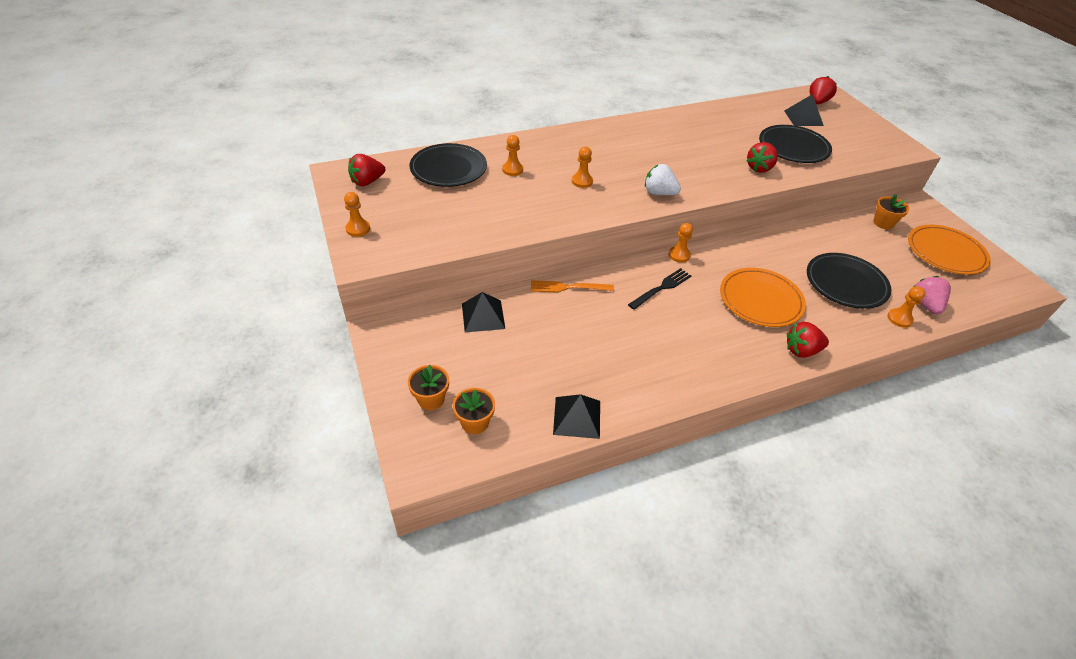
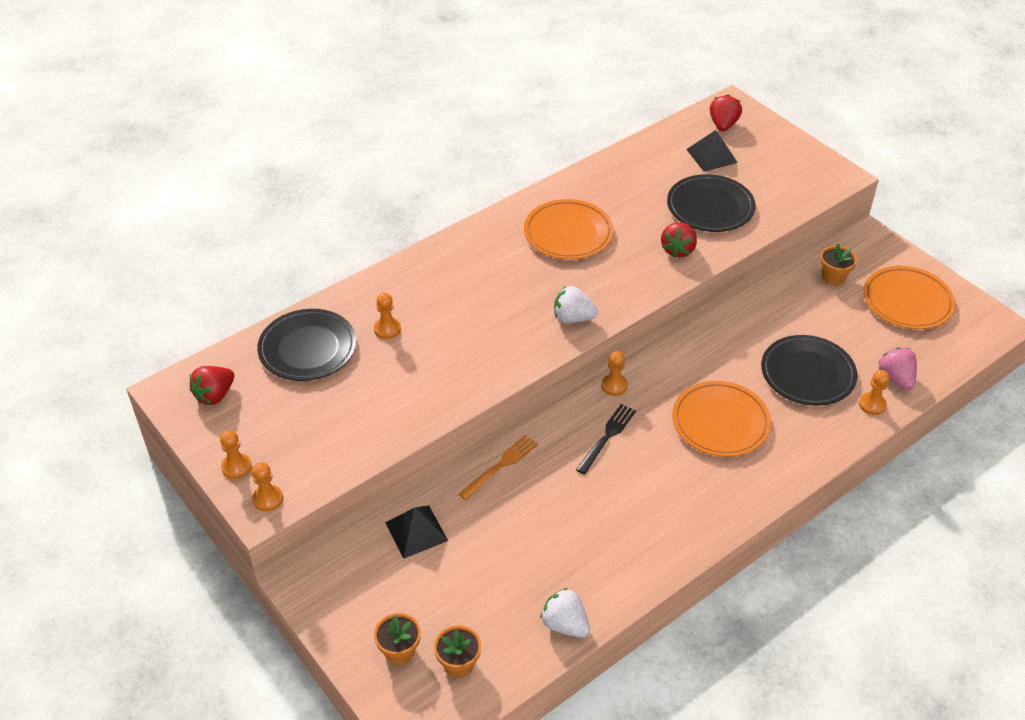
camera: 15 degrees left, 0 degrees up
orange fork [531,281,614,293] -> orange fork turned 150 degrees clockwise [459,435,538,500]
black pyramid [553,394,600,439] -> white strawberry [540,588,590,638]
orange pawn [572,147,593,188] -> orange pawn moved to [252,462,283,512]
red strawberry [787,322,829,358] -> none
none -> orange plate [524,199,614,259]

